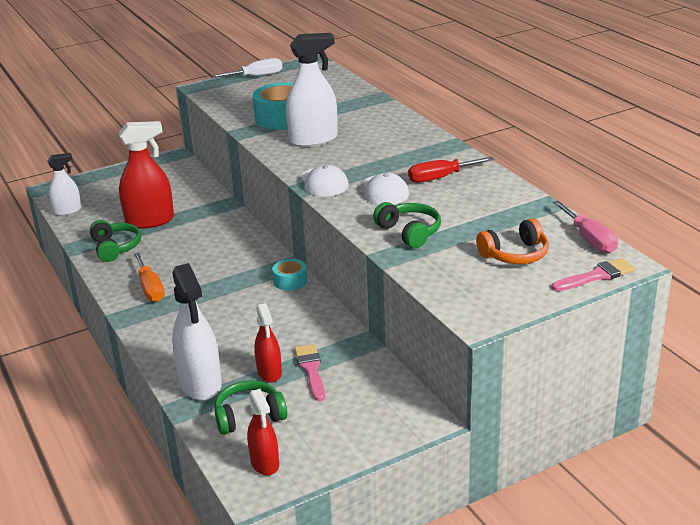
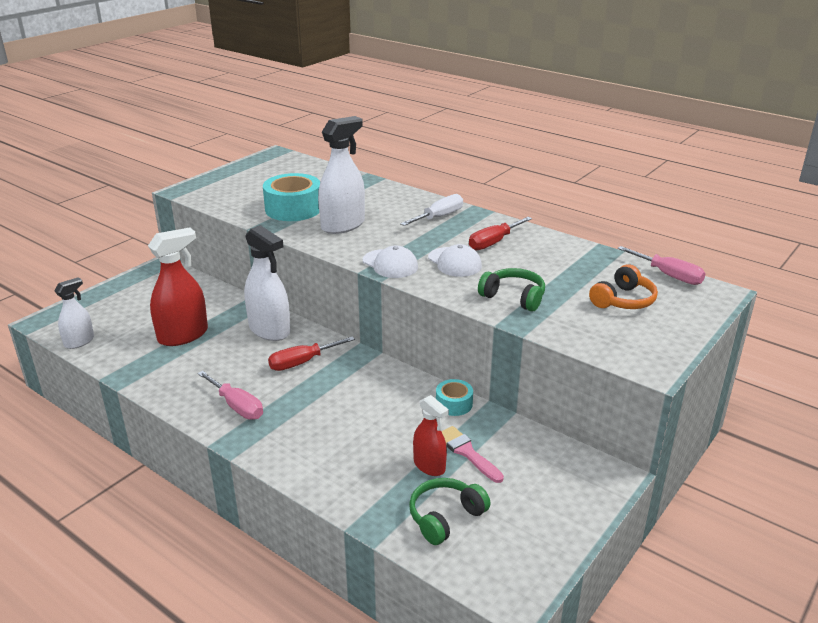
camera: 25 degrees left, 0 degrees up
green headphones [90,220,141,262] -> none
orange screwdriver [134,252,165,302] -> pink screwdriver [197,371,263,420]
white spray bottle [172,263,222,401] -> white spray bottle moved to [244,225,290,341]
white screwdriver [211,58,283,78] -> white screwdriver moved to [400,194,463,226]
red spray bottle [247,389,279,476] -> none
turquoise tape [272,259,307,291] -> turquoise tape moved to [436,379,473,416]
pink brush [552,258,635,291] -> none
none -> red screwdriver [268,337,355,371]

